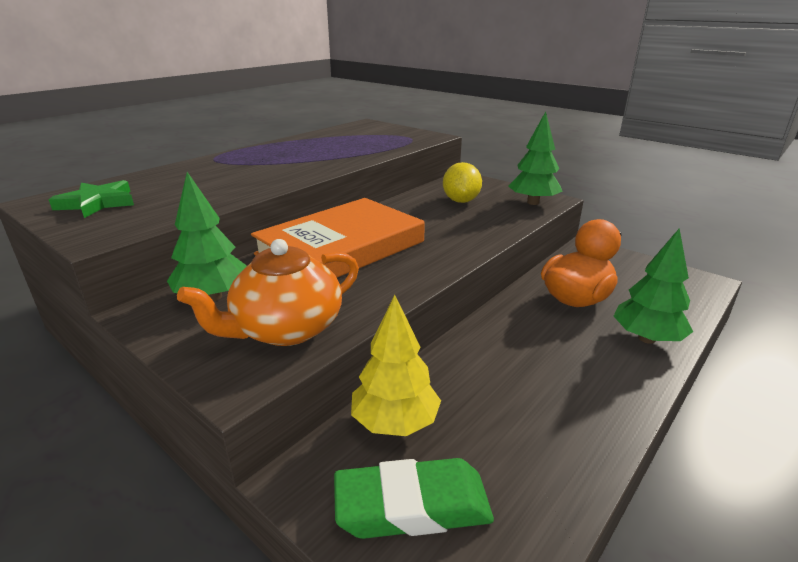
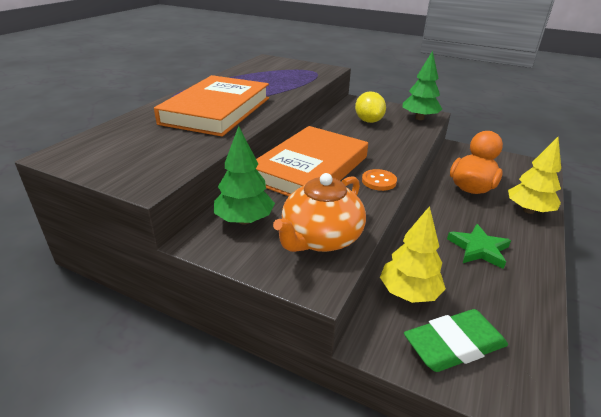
camera: 15 degrees left, 5 degrees up
green star [49,180,134,218] -> green star moved to [447,224,511,269]
green tree [614,228,693,344] -> yellow tree [508,137,561,214]
none -> orange book [154,75,269,136]
none -> orange button [362,169,397,191]

